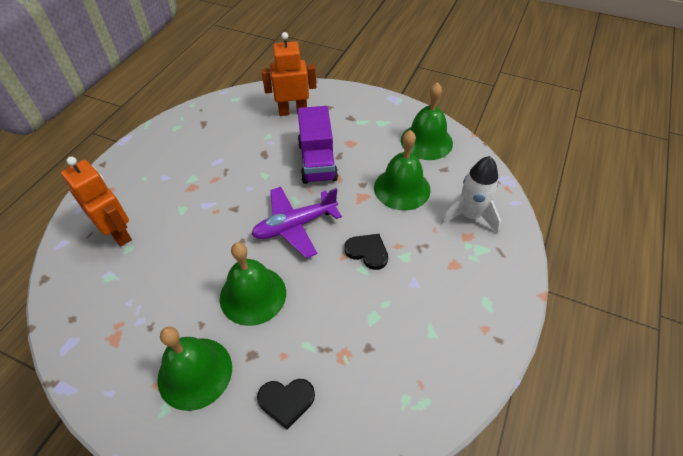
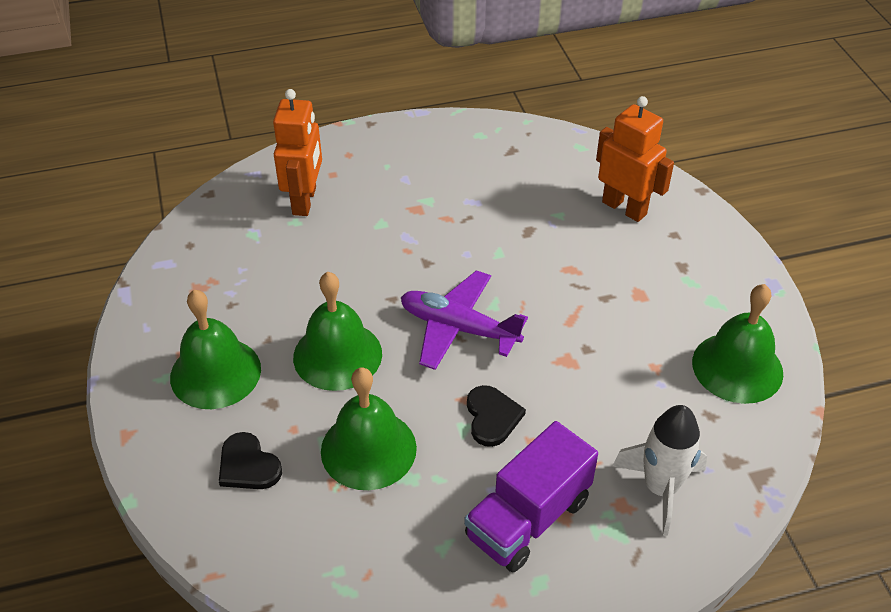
camera: 50 degrees right, 5 degrees down
purple truck [298,106,338,184] -> purple truck moved to [464,421,598,572]
green bell [374,130,431,211] -> green bell moved to [321,368,417,490]

